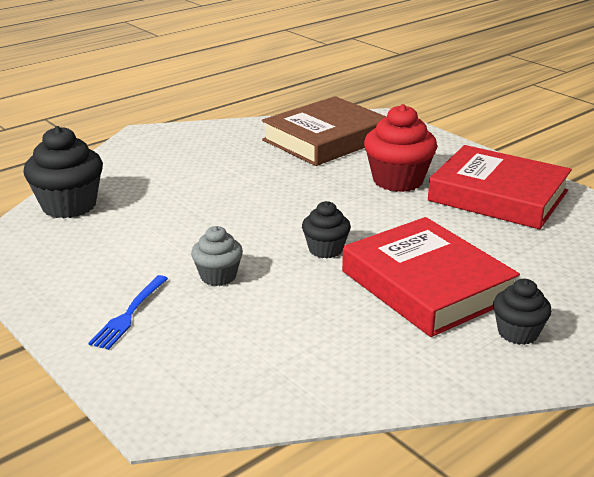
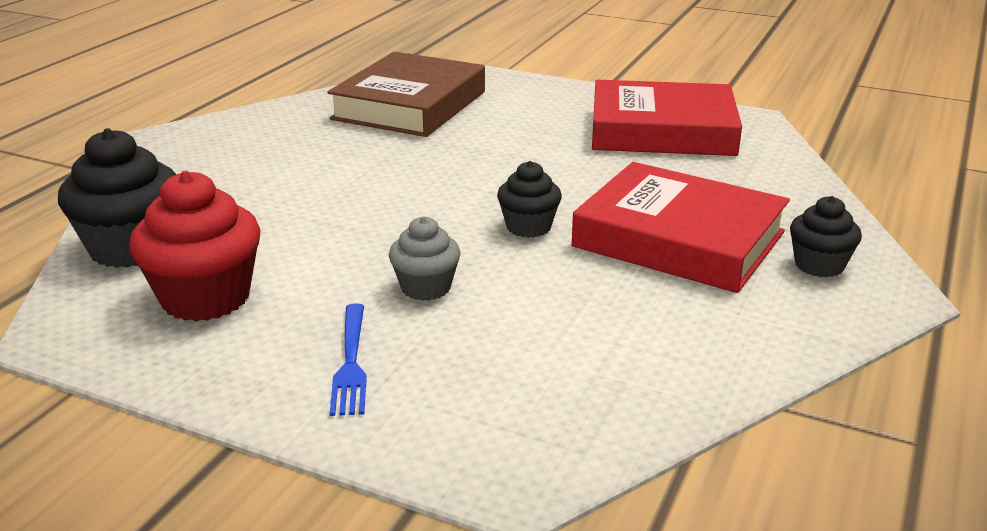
camera: 25 degrees left, 0 degrees up
red cupcake [364,104,437,192] -> red cupcake moved to [129,171,261,322]

